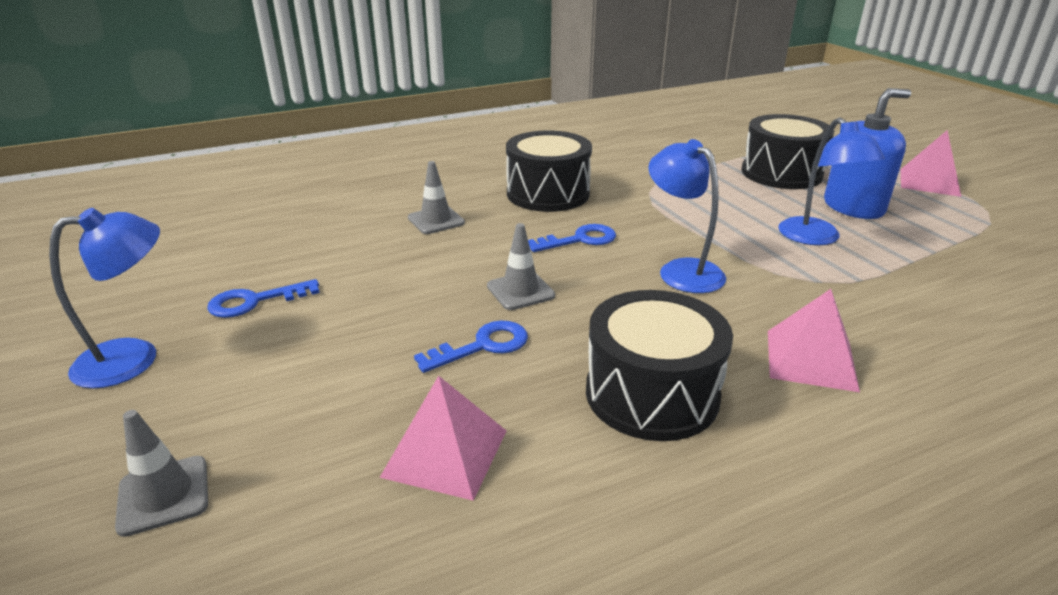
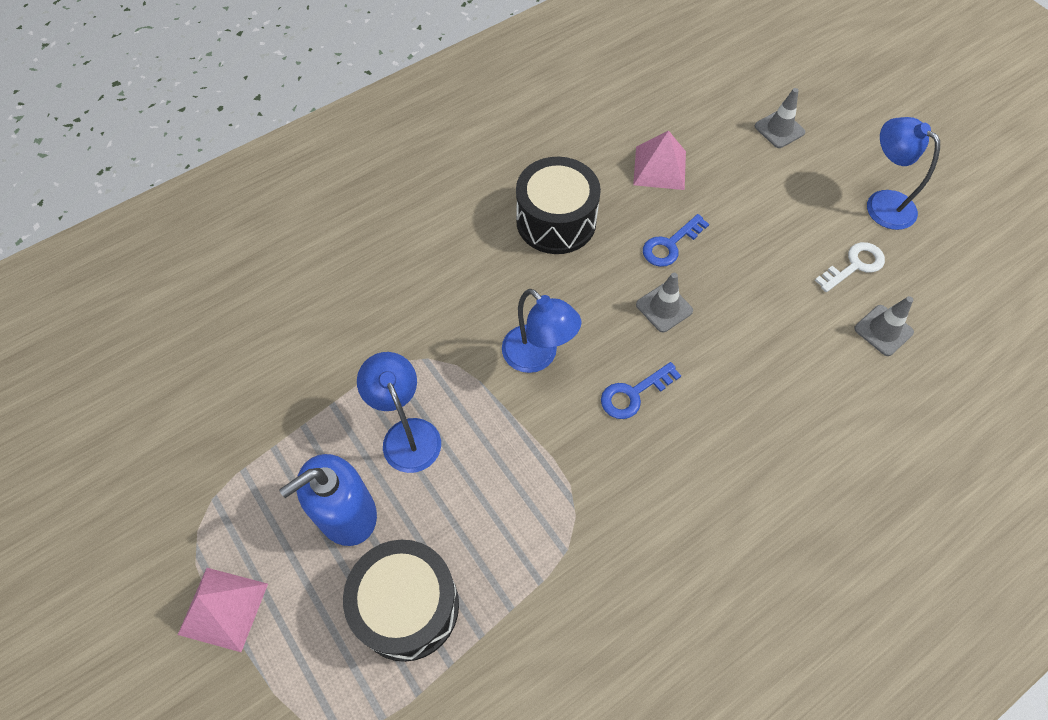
camera: 170 degrees right, 30 degrees up
blue lamp [49,208,160,389] -> blue lamp turned 90 degrees clockwise [867,117,940,230]
blue key [207,279,320,318] -> white key [815,242,885,292]
grey traffic cone [408,161,465,234] -> grey traffic cone moved to [854,296,914,356]
black drum [506,130,592,212] -> none
pink pyramid [768,289,860,392] -> none

